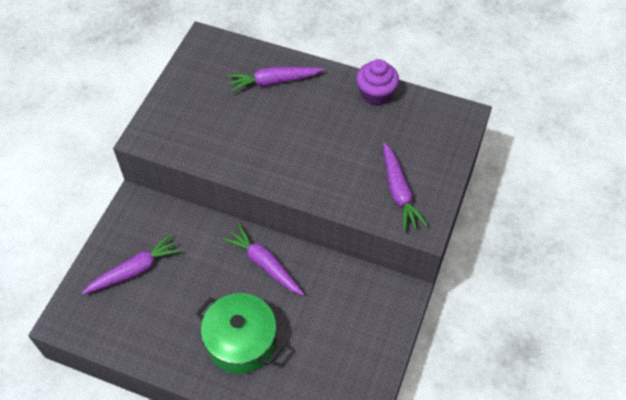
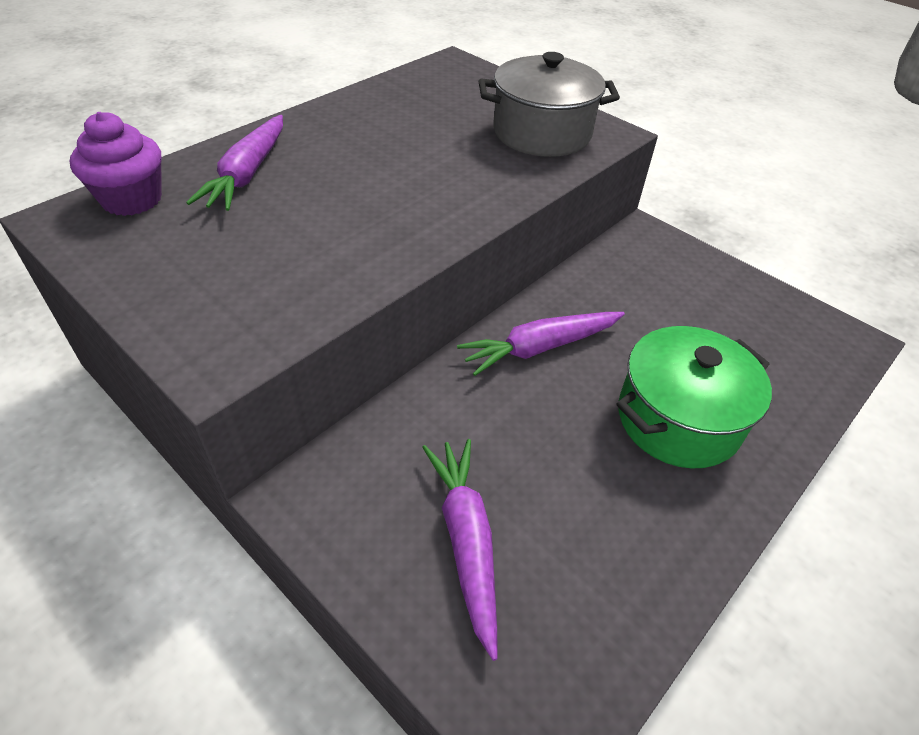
camera: 70 degrees left, 10 degrees down
purple cupcake [356,59,399,105] -> purple cupcake moved to [70,112,162,216]
purple carrot [383,142,428,231] -> grey pot [479,52,620,157]

